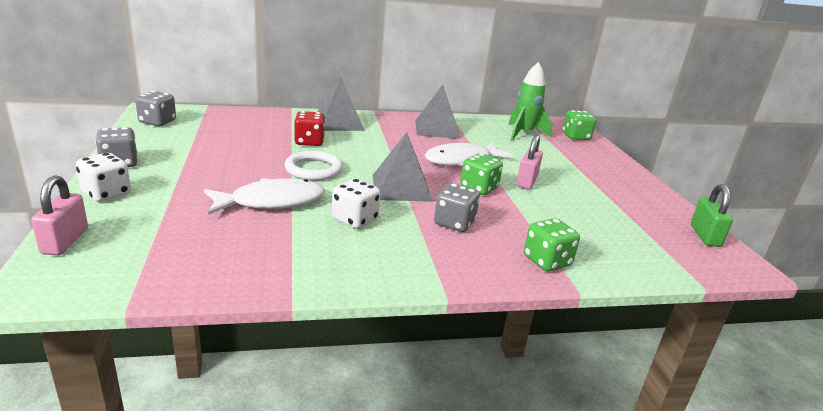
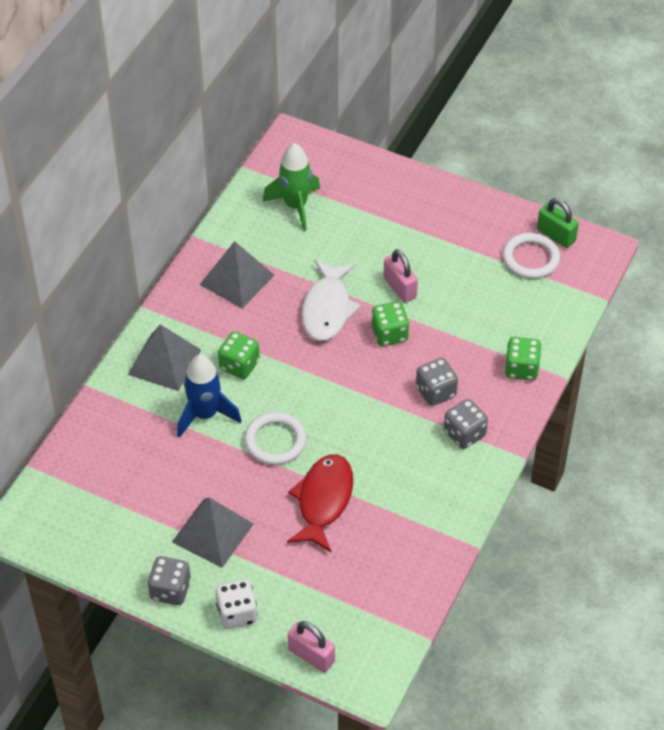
camera: 50 degrees left, 25 degrees up
grey dice [135,91,176,126] -> grey dice moved to [444,399,488,449]
white fish [204,178,324,214] -> red fish [287,454,353,552]
red dice [294,111,325,146] -> blue rocket [177,354,242,438]
white dice [332,179,380,229] -> none
grey pyramid [372,132,432,202] -> grey pyramid moved to [172,497,253,568]
green dice [563,110,596,140] -> green dice moved to [218,331,260,379]
none -> white ring [503,233,560,279]

